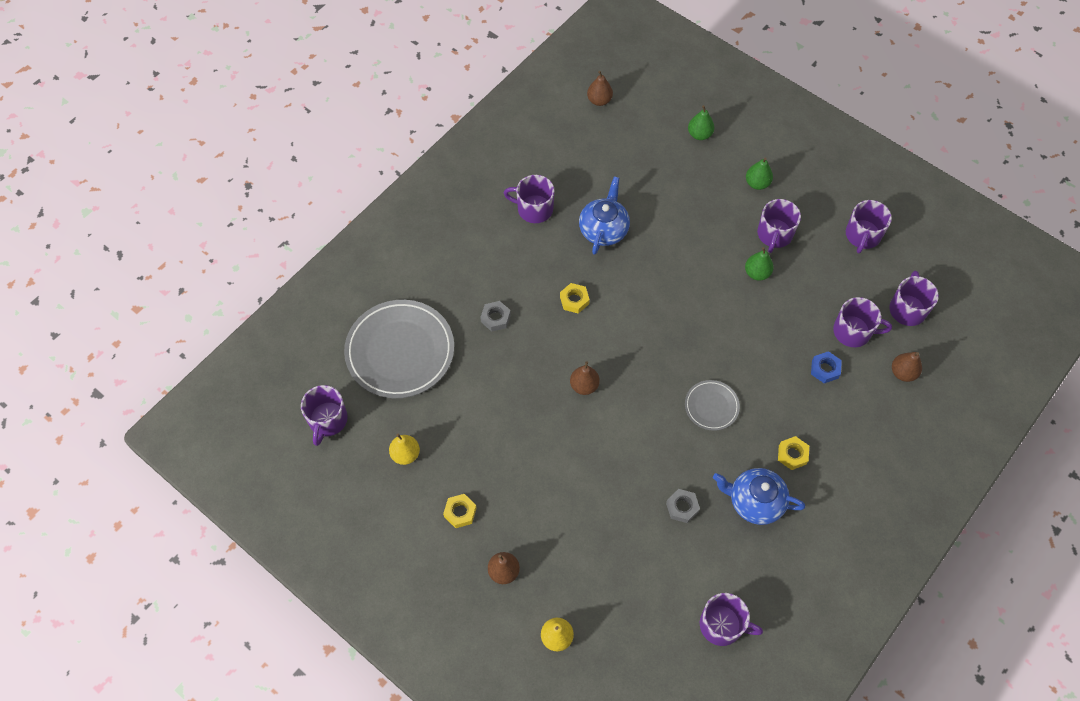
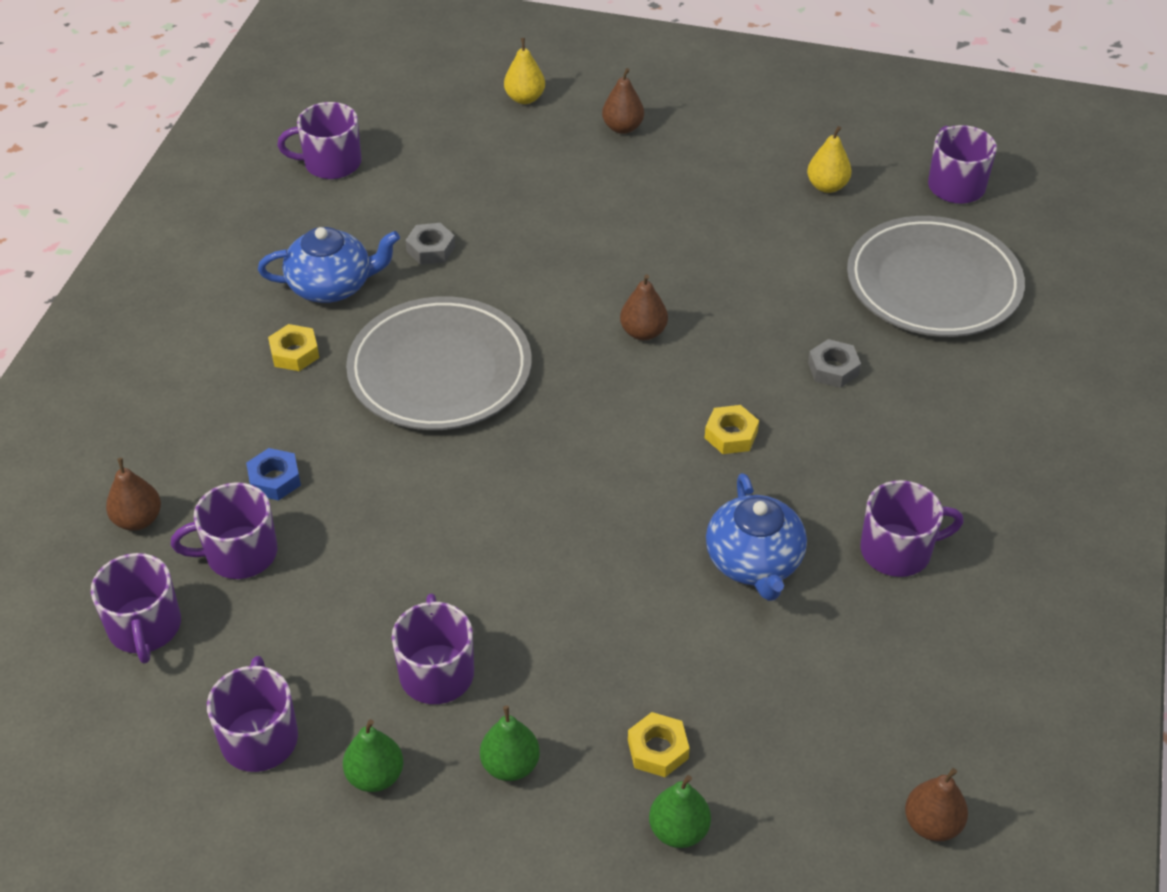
camera: 155 degrees right, 15 degrees down
yellow nut [443,494,477,528] -> yellow nut moved to [628,712,690,777]
grey plate [685,380,740,431] -> grey plate [346,296,532,430], size x2.05
green pear [745,247,774,281] -> green pear moved to [343,719,403,792]

